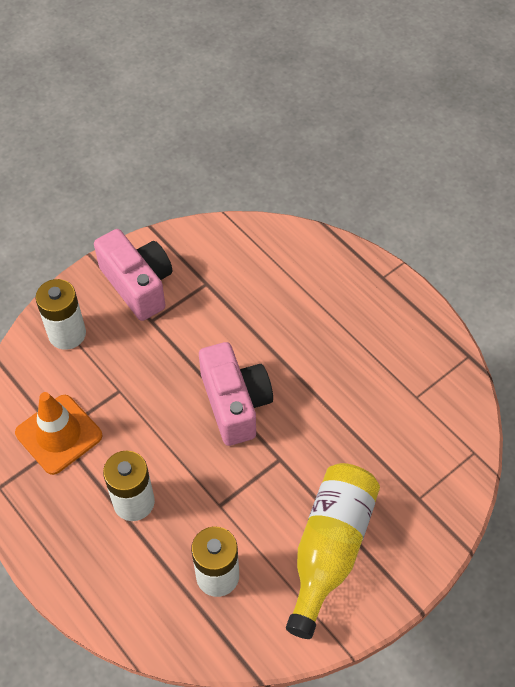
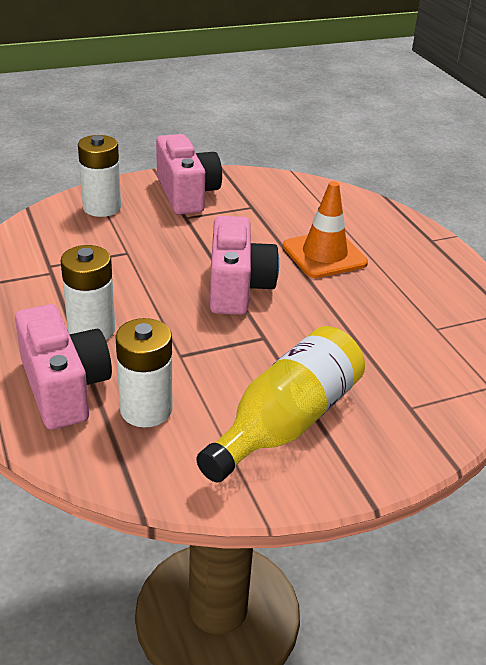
camera: 15 degrees right, 20 degrees down
orange traffic cone [15,392,102,475] -> orange traffic cone moved to [283,181,368,278]
none -> pink camera [15,304,112,429]

